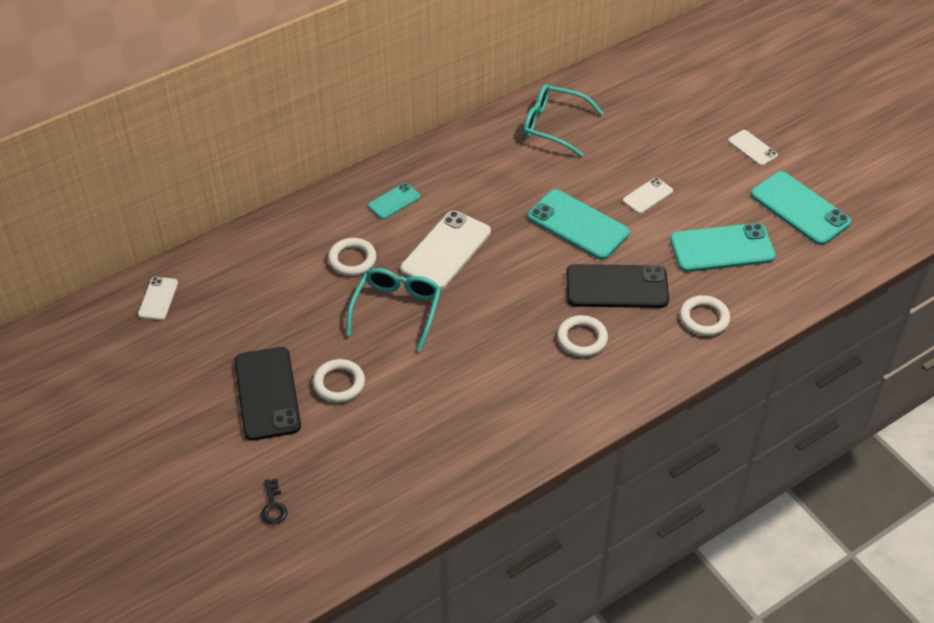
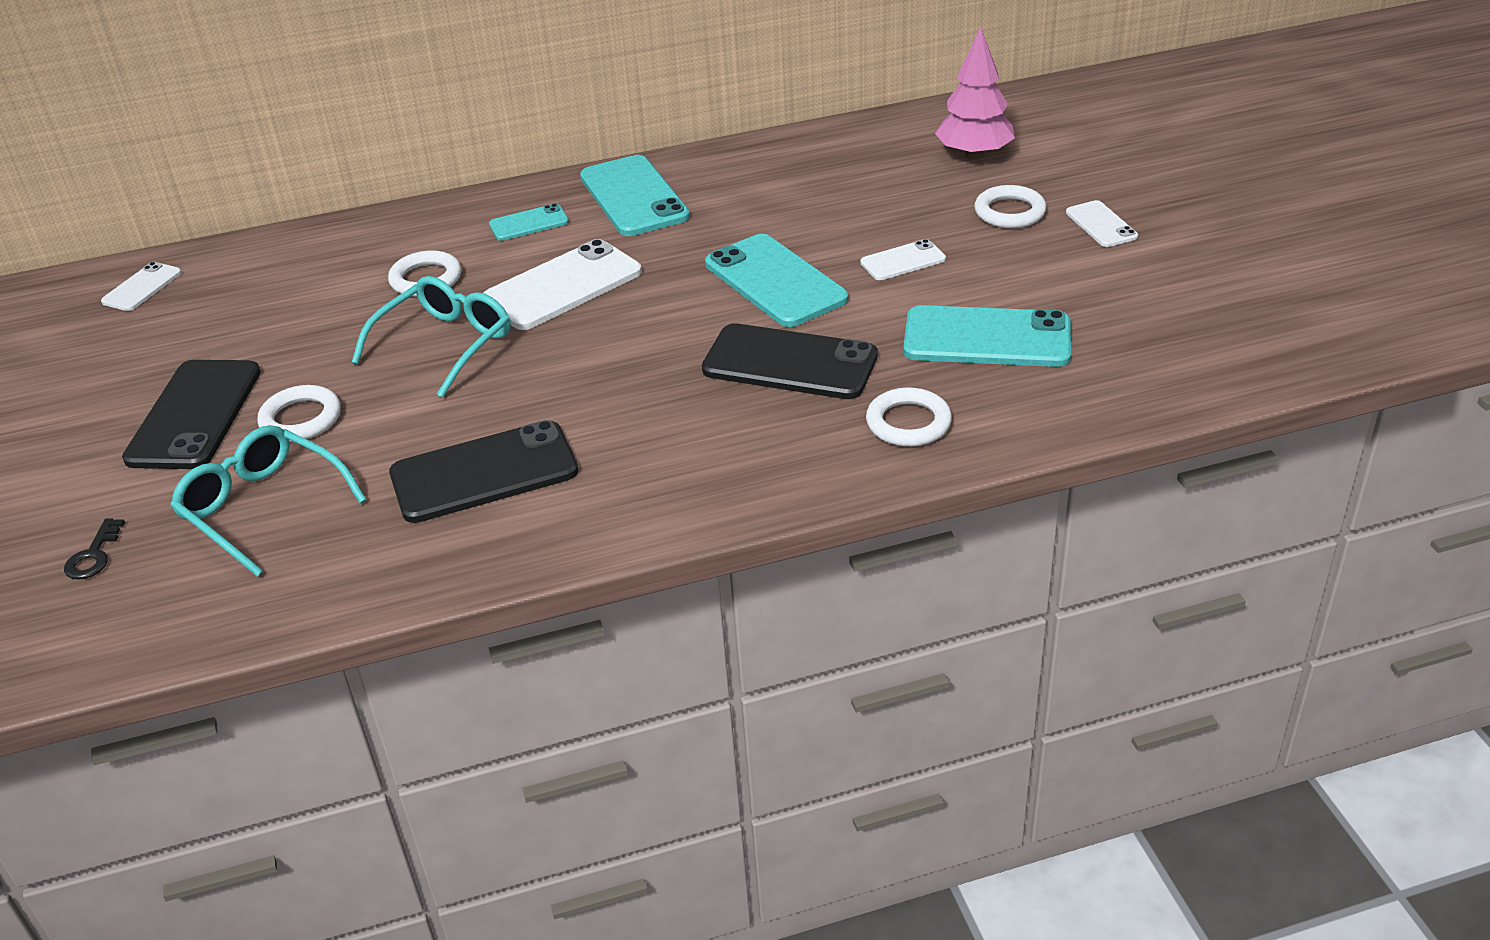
camera: 20 degrees right, 10 degrees down
turquoise glasses [523,84,604,157] -> turquoise glasses moved to [170,425,367,577]
white ring [557,315,608,357] -> white ring moved to [974,185,1046,228]
turquoise phone [751,171,851,245] -> turquoise phone moved to [580,155,690,236]
none -> black phone [389,420,578,523]
none -> pink tree [935,27,1015,159]

